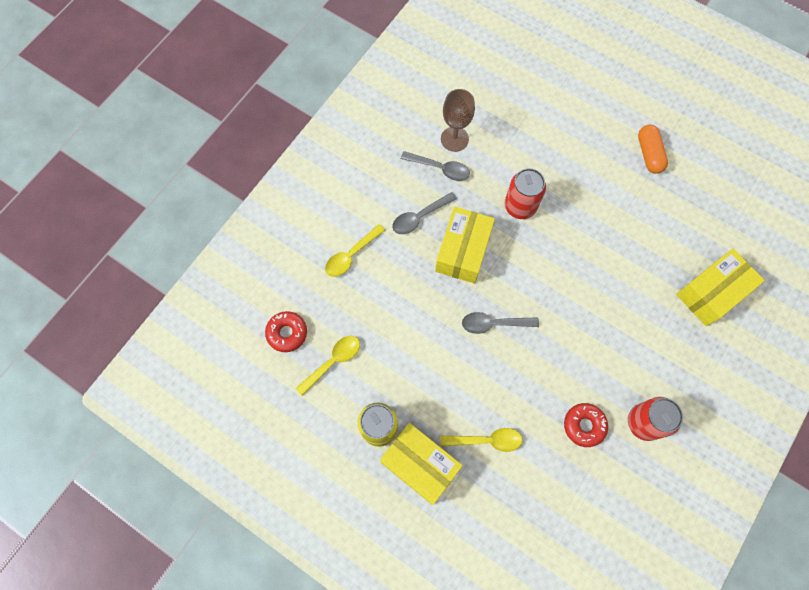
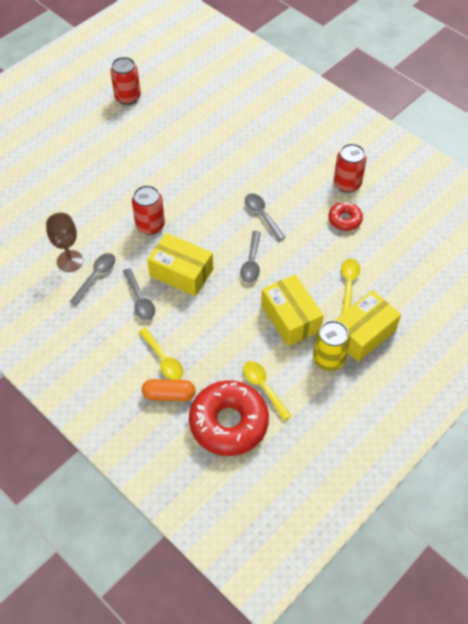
camera: 80 degrees left, 15 degrees down
red donut [265,311,307,352] -> red donut [189,380,269,456], size x1.99
orange capsule [638,124,668,174] -> orange capsule moved to [142,379,196,401]
yellow box [676,249,765,326] -> yellow box moved to [261,274,324,346]
none -> red can [110,57,141,105]
none -> grey spoon [245,194,285,241]

